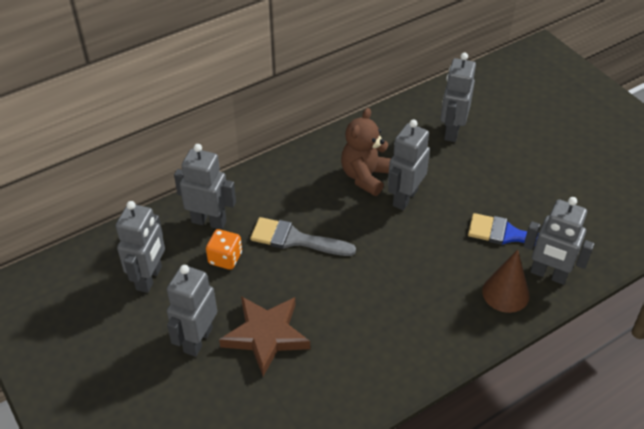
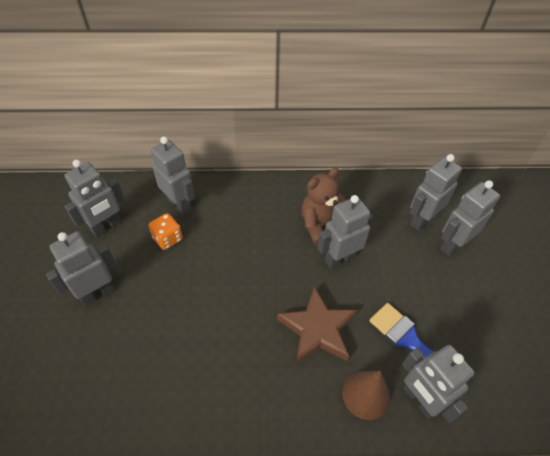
camera: 30 degrees right, 5 degrees up
brown star [219,296,310,376] -> brown star moved to [277,287,357,364]
grey brush [250,217,356,256] -> none
none -> grey robot [440,180,500,256]

